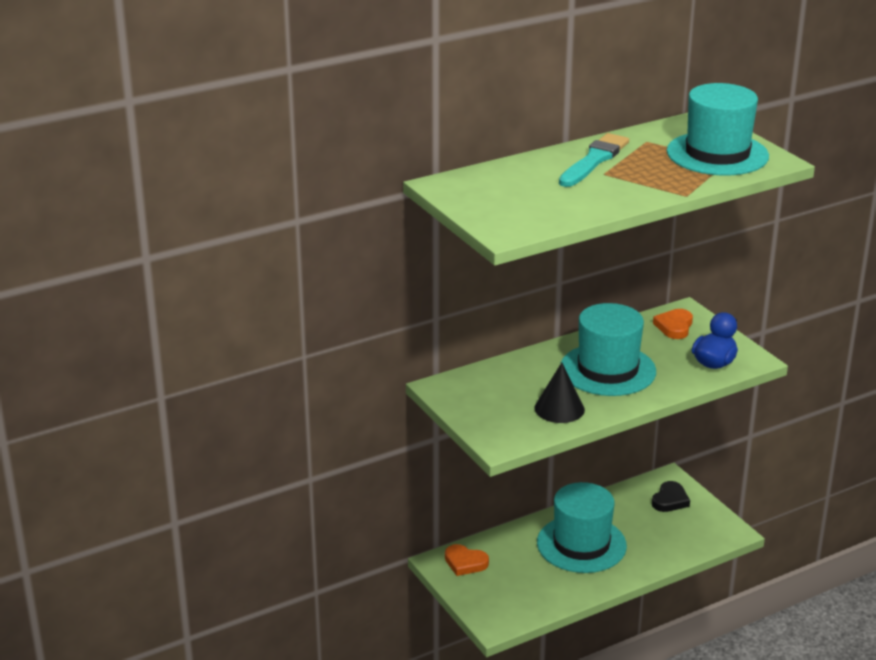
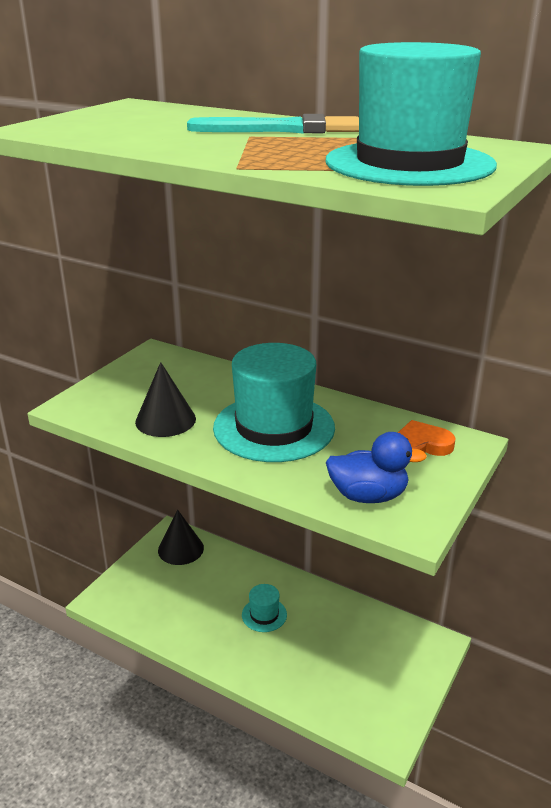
camera: 60 degrees right, 0 degrees up
orange heart [445,544,489,576] -> black cone [158,510,204,565]
turquoise hat [537,482,627,573] -> turquoise hat [242,584,287,632], size x0.45
black heart [652,481,690,512] -> none

